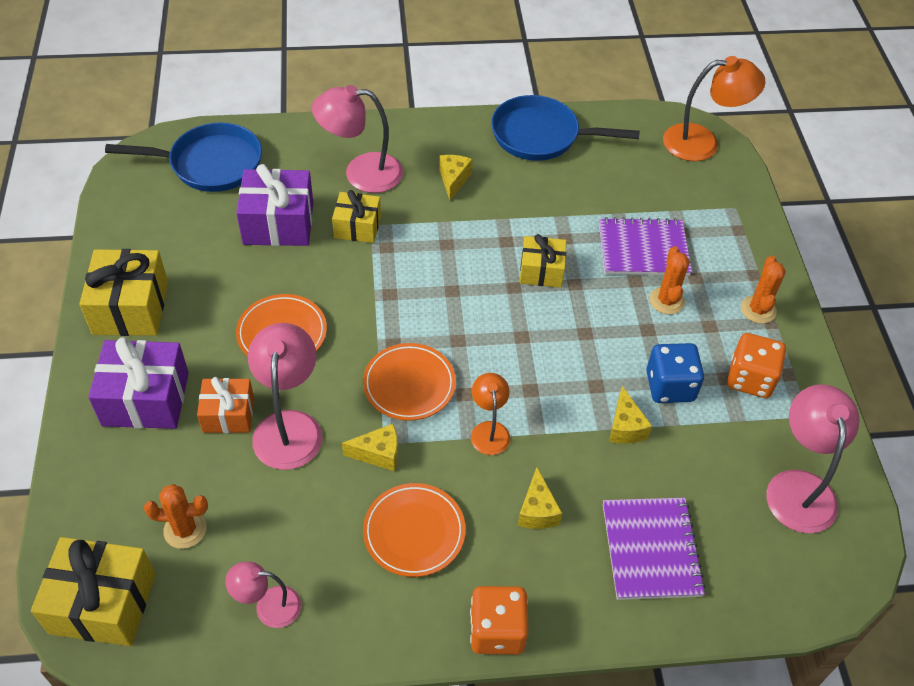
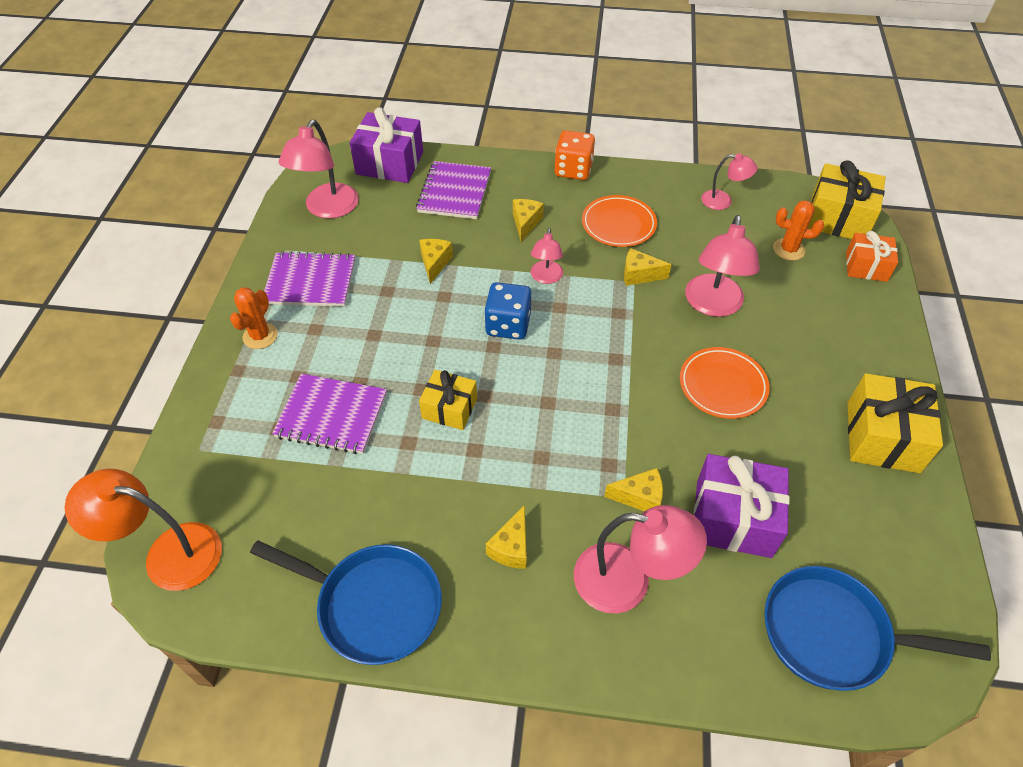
camera: 165 degrees left, 0 degrees up
purple gift [88,337,189,429] -> purple gift moved to [350,107,423,183]
orange gift [197,377,254,433] -> orange gift moved to [846,231,898,282]
yellow gift [332,190,381,243] -> yellow cheese [604,468,663,512]
orange plate [363,343,456,421] -> none
orange lamp [471,373,510,455] -> pink lamp [531,228,563,284]
blue dice [646,343,704,403] -> blue dice moved to [484,282,531,340]
orange cactus [649,246,690,314] -> none
orange dice [727,333,786,398] -> purple notebook [264,251,355,307]

